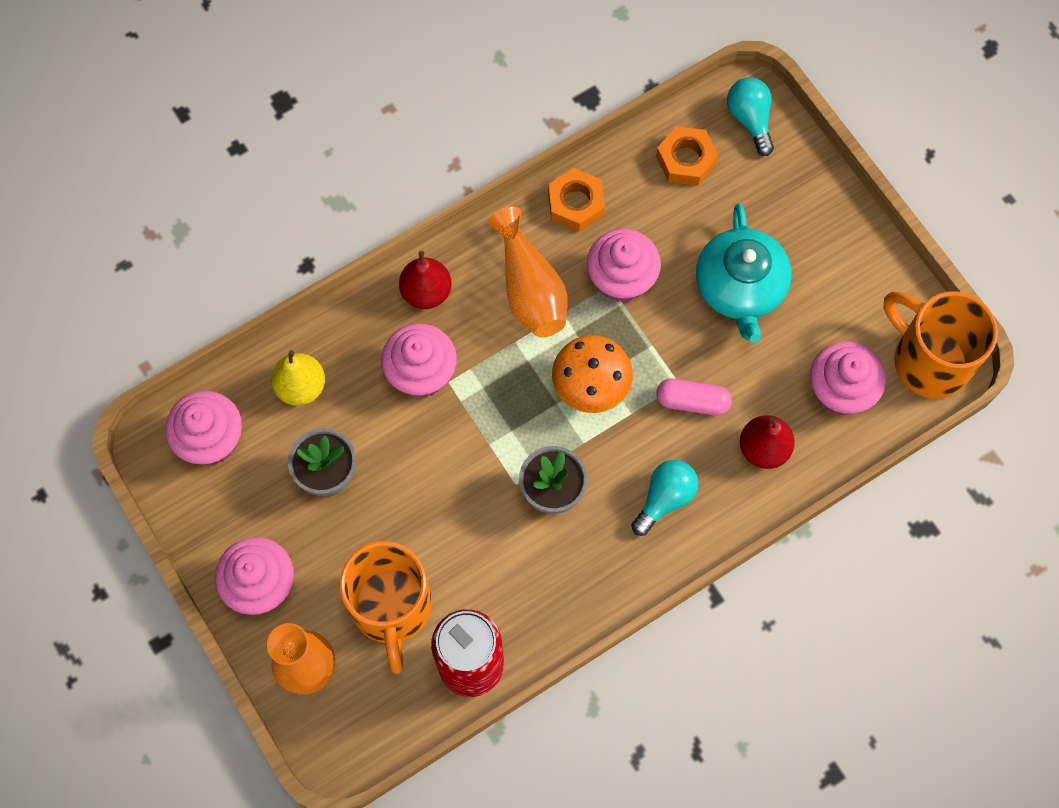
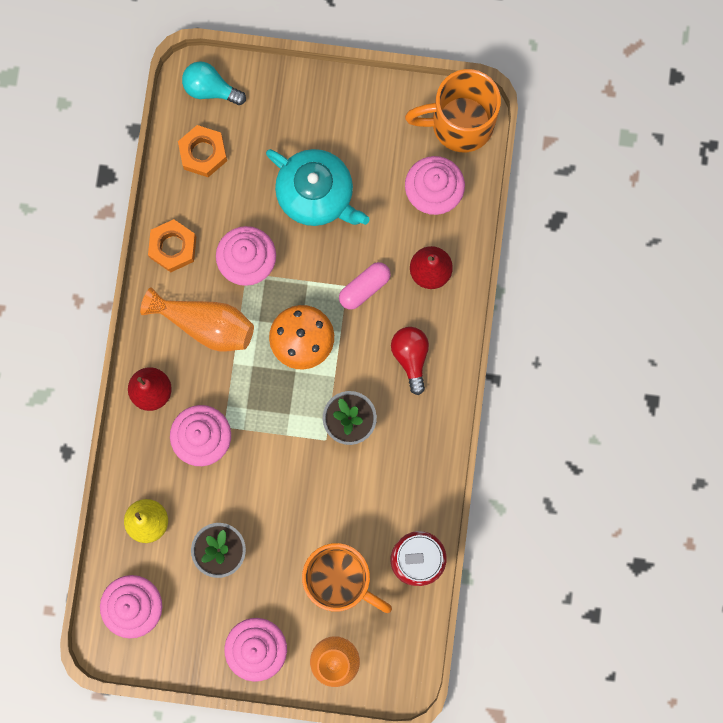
camera: 50 degrees left, 10 degrees up
turquoise light bulb [631,460,698,536] -> red light bulb [391,327,429,395]

